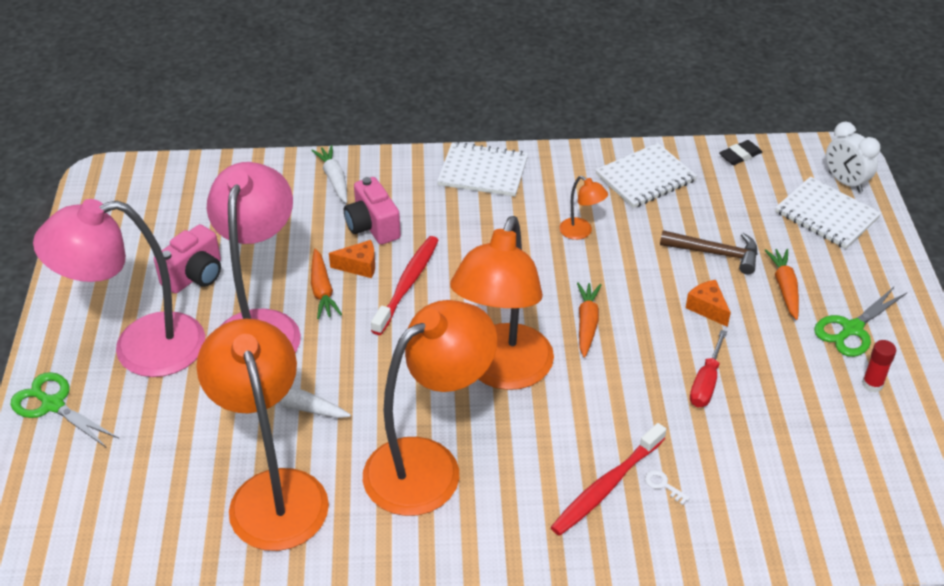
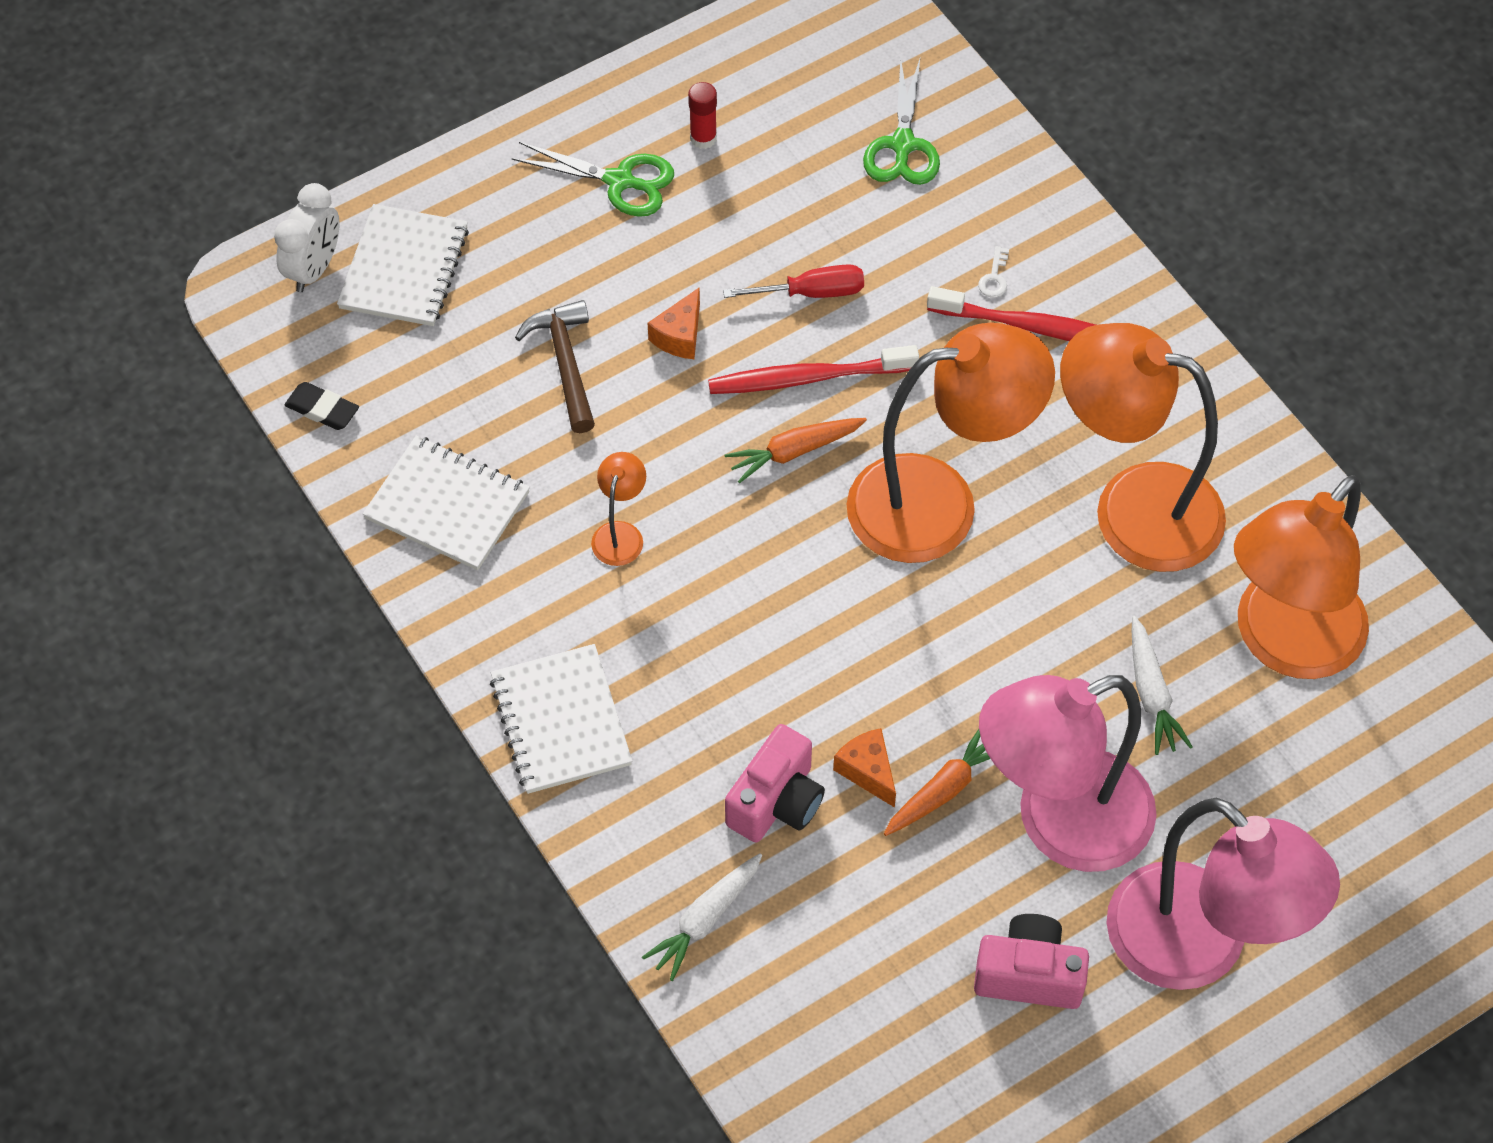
camera: 120 degrees left, 15 degrees up
green scissors [10,372,118,447] -> green scissors moved to [863,58,940,185]
red toothbrush [371,236,439,335] -> red toothbrush moved to [708,345,919,394]
orange carrot [765,249,799,320] -> none

